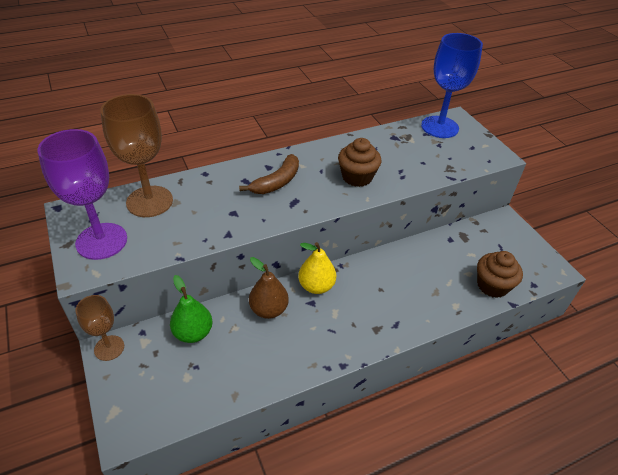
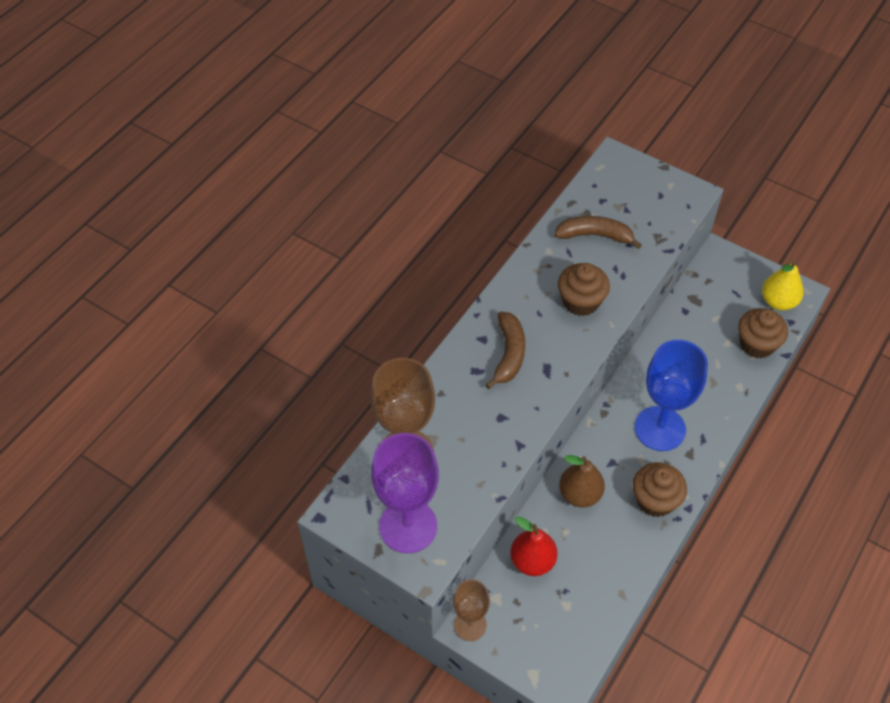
camera: 30 degrees left, 10 degrees up
green pear [170,275,212,343] -> red pear [510,517,558,576]
yellow pear [298,242,336,294] -> yellow pear moved to [762,260,804,311]
blue goblet [421,33,483,138] -> blue goblet moved to [635,340,708,451]
none -> brown banana [554,216,642,249]
none -> brown cupcake [633,462,687,517]

